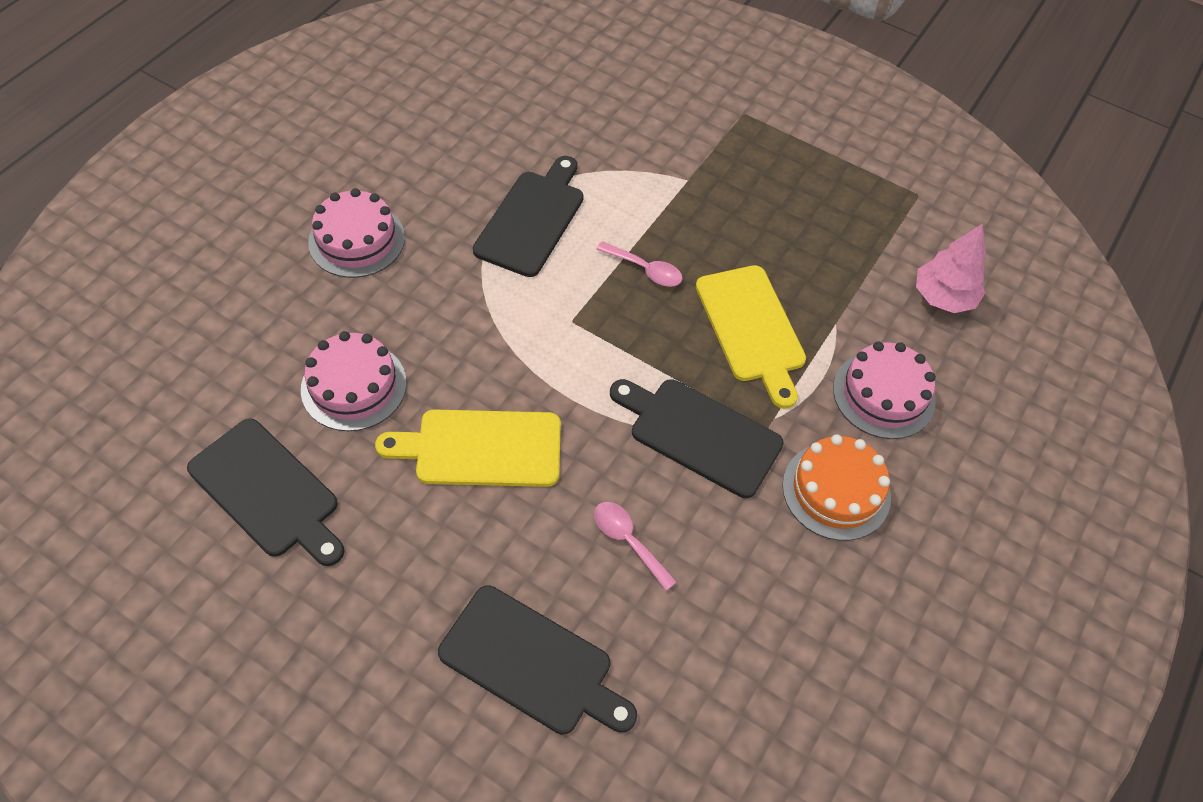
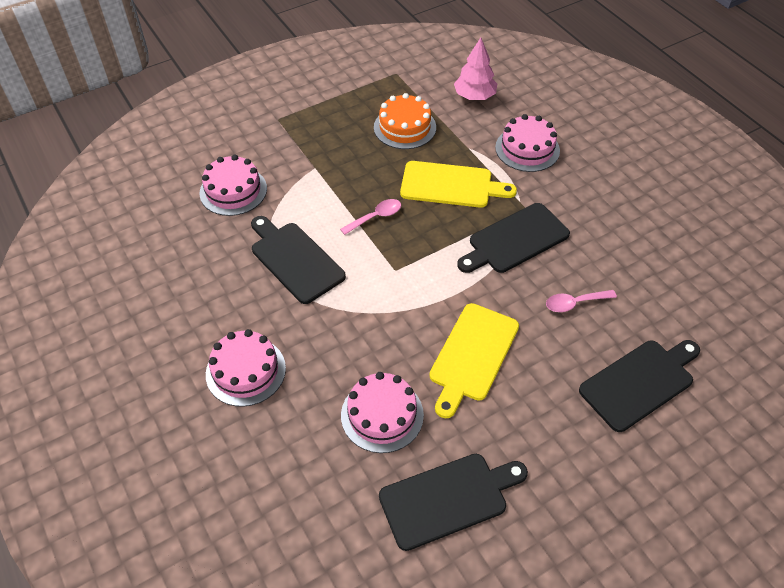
camera: 60 degrees left, 5 degrees down
orange cake [782,434,891,541] -> orange cake moved to [374,93,436,149]
none -> pink cake [200,155,267,216]

